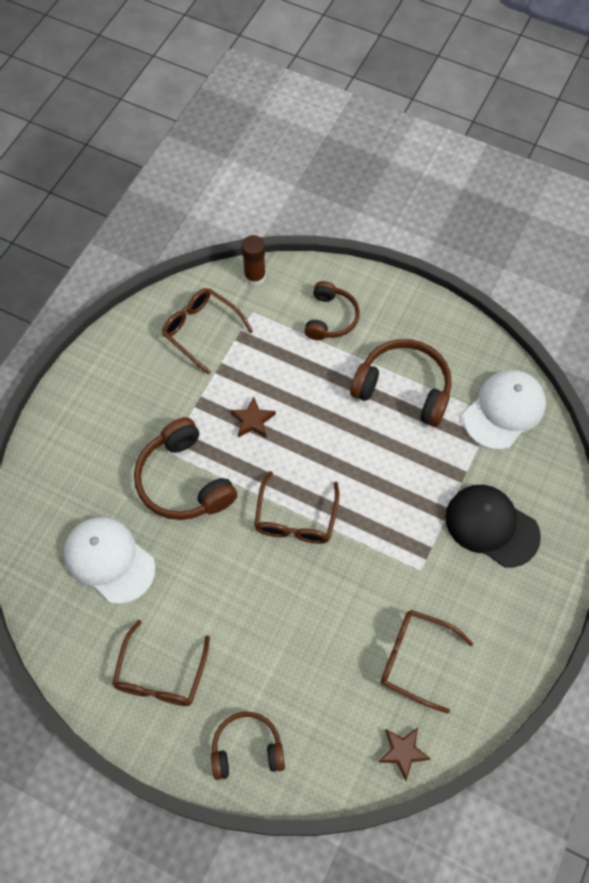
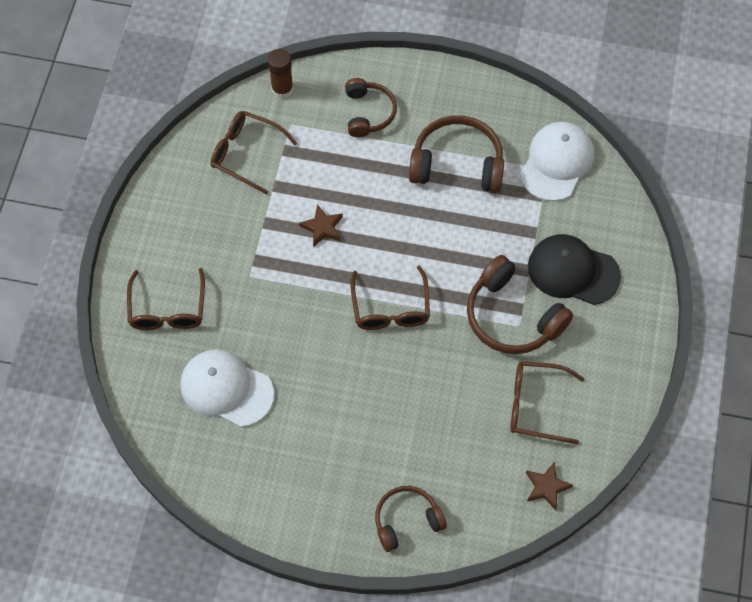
camera: 15 degrees left, 0 degrees up
brown glasses [112,620,210,706] -> brown glasses moved to [127,268,205,330]
brown headphones [134,417,237,520] -> brown headphones moved to [467,255,573,354]

